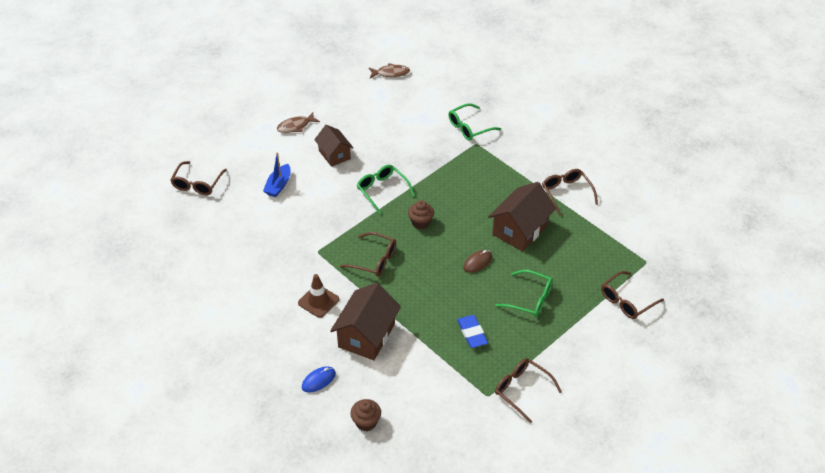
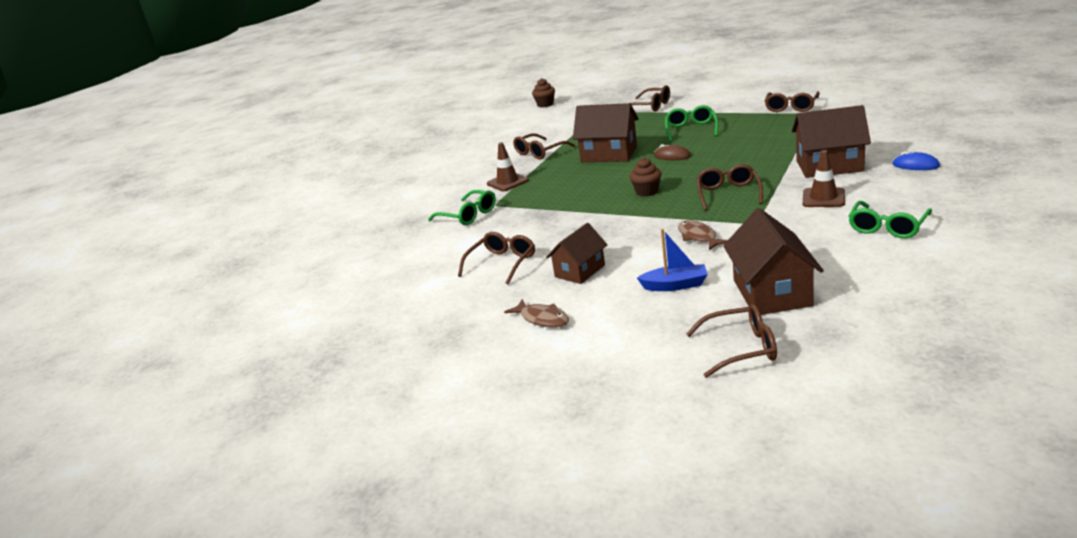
camera: 105 degrees left, 20 degrees down
brown cupcake [350,399,381,431] -> brown cupcake moved to [532,78,555,107]
green glasses [357,165,415,214] -> green glasses moved to [848,201,932,238]
brown fish [369,63,410,78] -> brown fish moved to [678,221,728,250]
blue eraser [457,315,488,348] -> none
none -> brown glasses [458,232,535,284]
none -> brown traffic cone [487,142,529,191]
none -> brown house [723,208,824,315]

